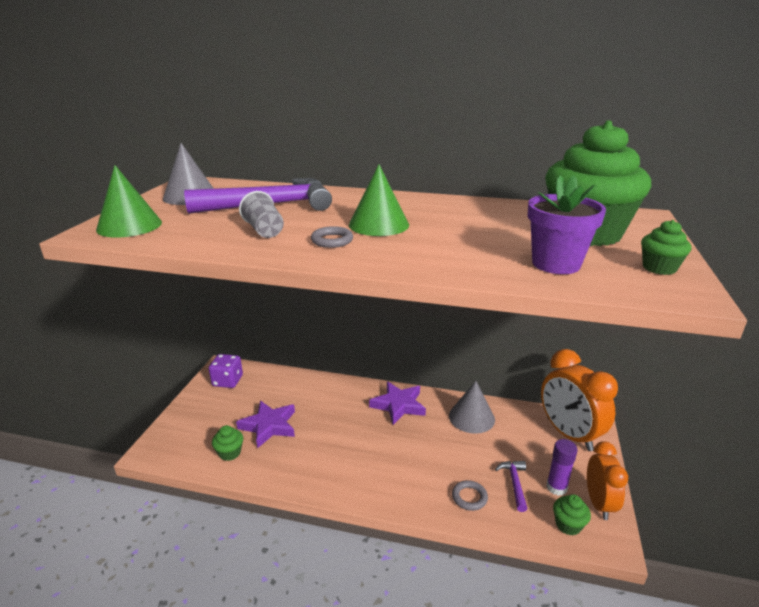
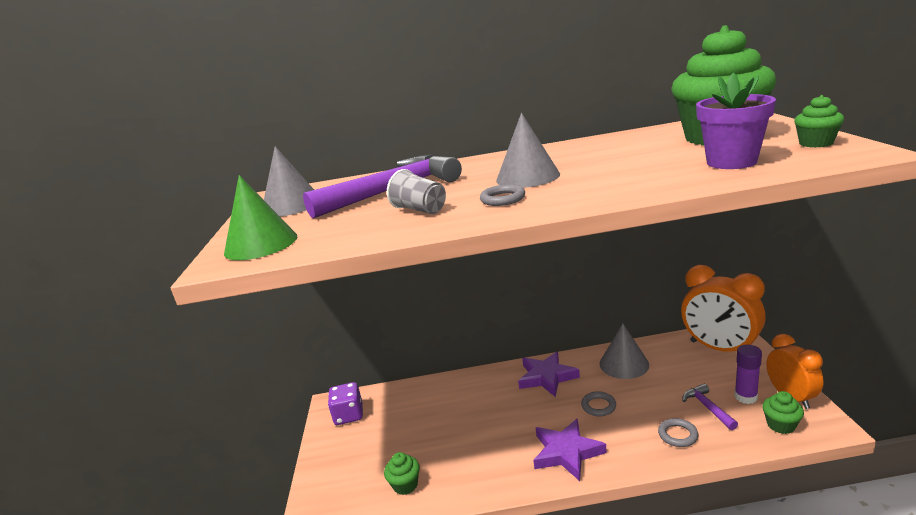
camera: 15 degrees left, 5 degrees down
purple star [236,401,295,448] -> purple star moved to [533,418,607,481]
green cone [349,164,409,236] -> grey cone [496,113,560,188]
none -> grey ring [581,391,616,416]

